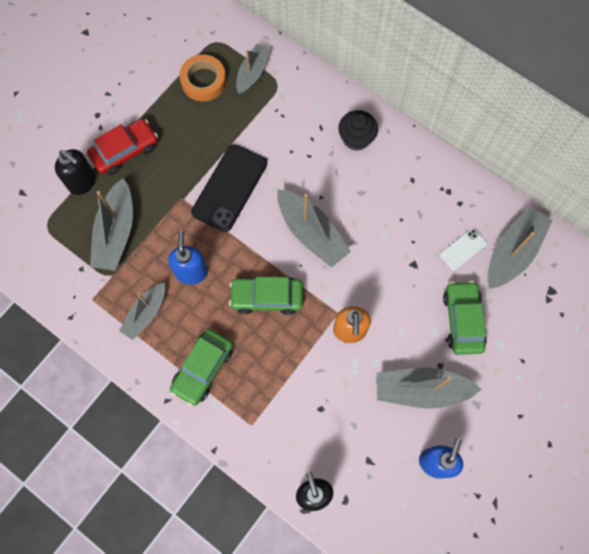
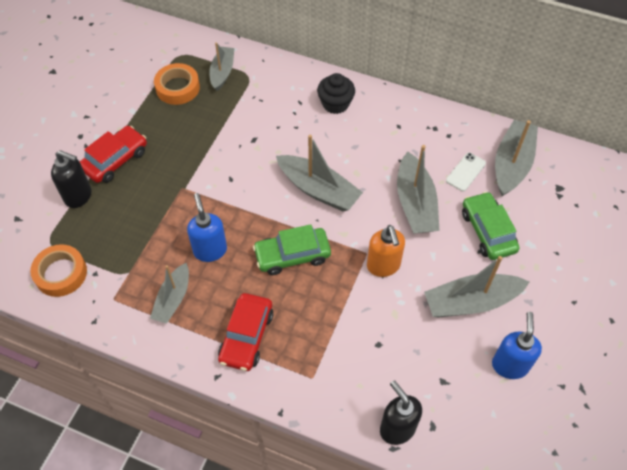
camera: 15 degrees left, 15 degrees down
grey boat [90,178,133,271] -> grey boat moved to [397,145,440,234]
green car [170,329,233,406] -> red car [218,293,273,371]
black phone [191,144,267,232] -> none
none -> orange tape [30,244,87,297]

